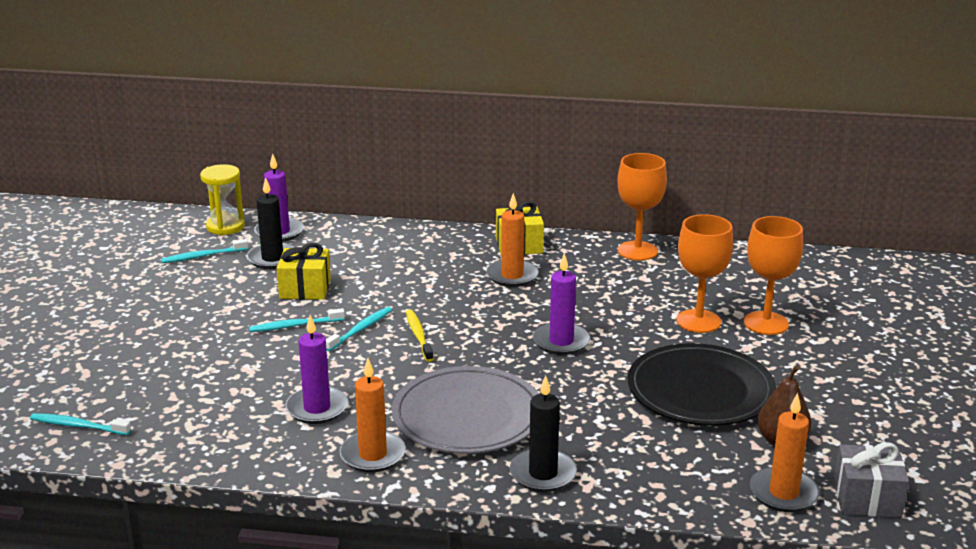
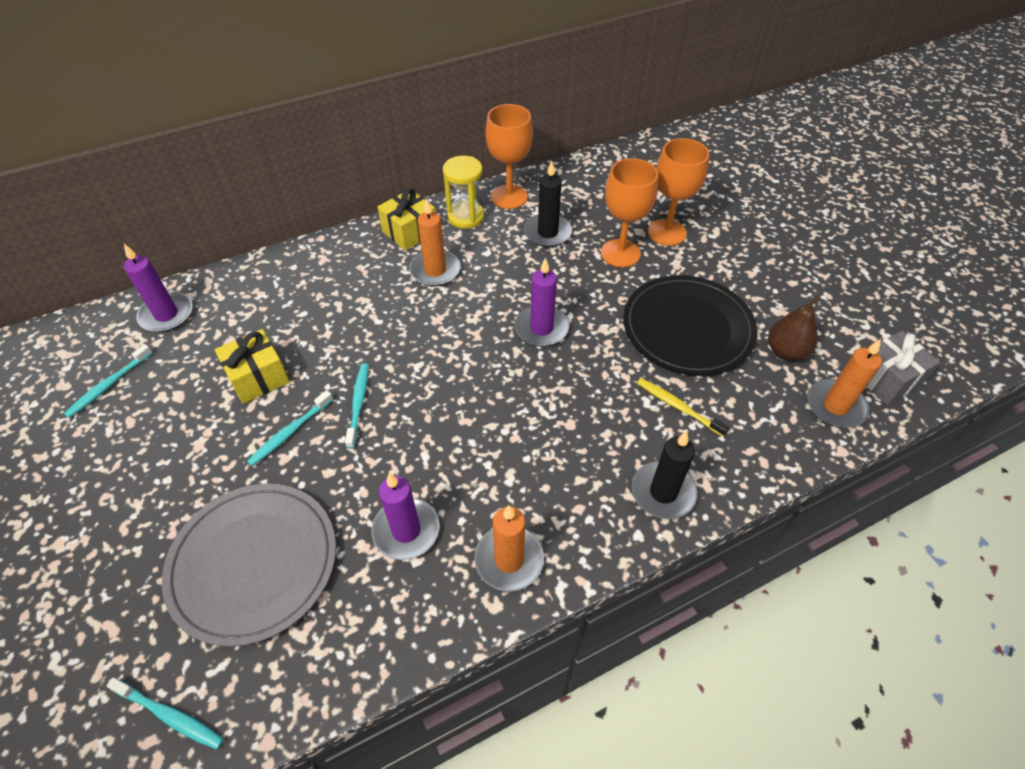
camera: 35 degrees left, 25 degrees up
turquoise toothbrush [30,413,131,435] -> turquoise toothbrush turned 135 degrees counterclockwise [107,678,224,750]
yellow hourglass [200,164,245,235] -> yellow hourglass moved to [443,156,484,229]
black candle [247,177,294,269] -> black candle moved to [524,161,572,247]
grey plate [392,366,539,454] -> grey plate moved to [162,484,336,647]
yellow toothbrush [406,309,433,362] -> yellow toothbrush moved to [637,378,730,437]

